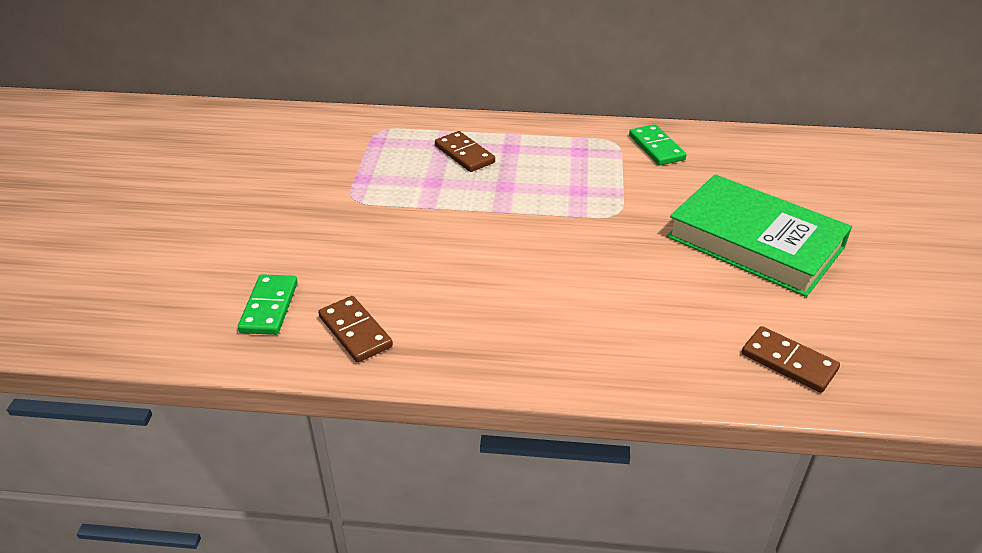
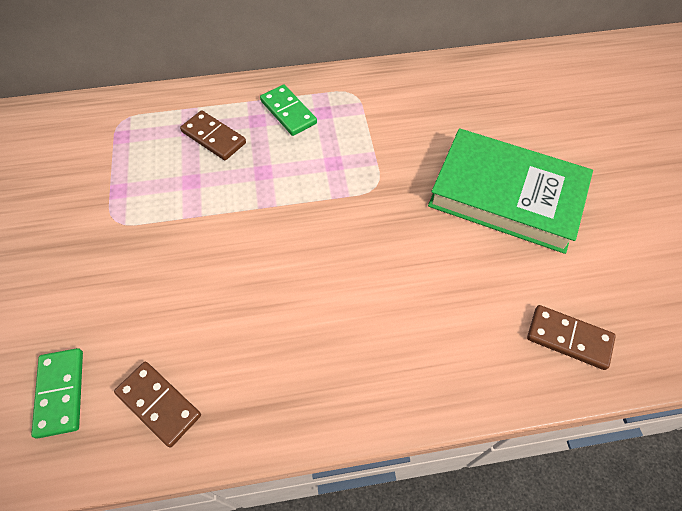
camera: 15 degrees left, 20 degrees up
green domino [629,124,686,165] -> green domino moved to [260,84,317,136]

